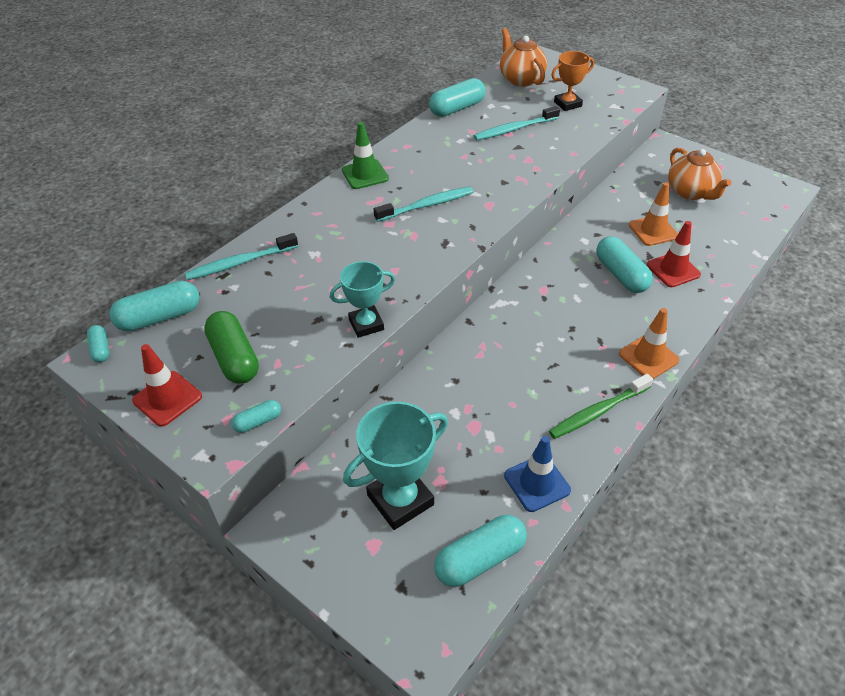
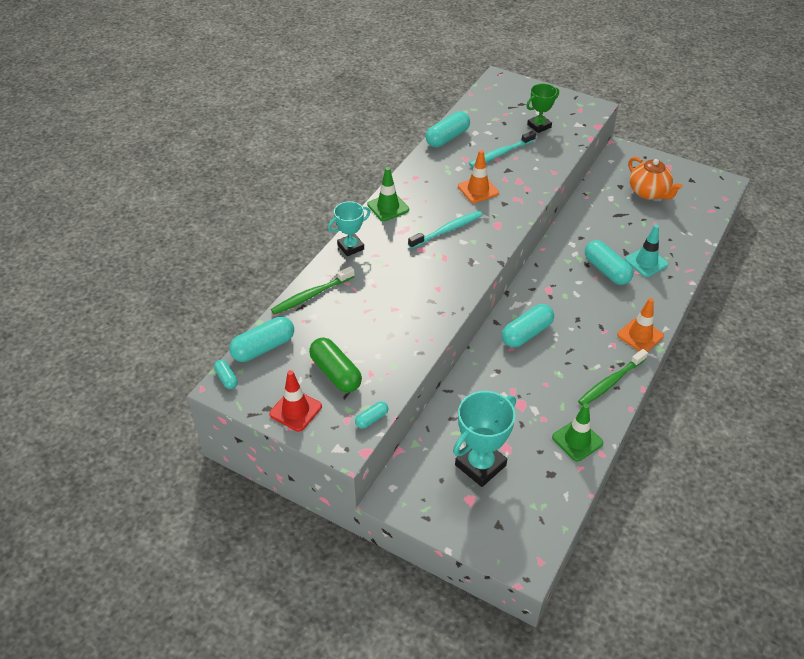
camera: 10 degrees left, 0 degrees up
turquoise toothbrush [185,233,298,280] -> green toothbrush [271,266,355,315]
turquoise trophy [330,261,395,338] -> turquoise trophy moved to [328,201,370,256]
turquoise capsule [434,515,527,587] -> turquoise capsule moved to [502,304,554,348]
orange teapot [500,28,547,87] -> none
blue traffic cone [504,436,571,512] -> green traffic cone [552,403,603,461]
orange trophy [551,51,594,111] -> green trophy [526,84,559,133]
orange traffic cone [629,182,678,246] -> orange traffic cone moved to [458,150,499,203]
red traffic cone [647,221,701,287] -> turquoise traffic cone [625,225,668,277]

